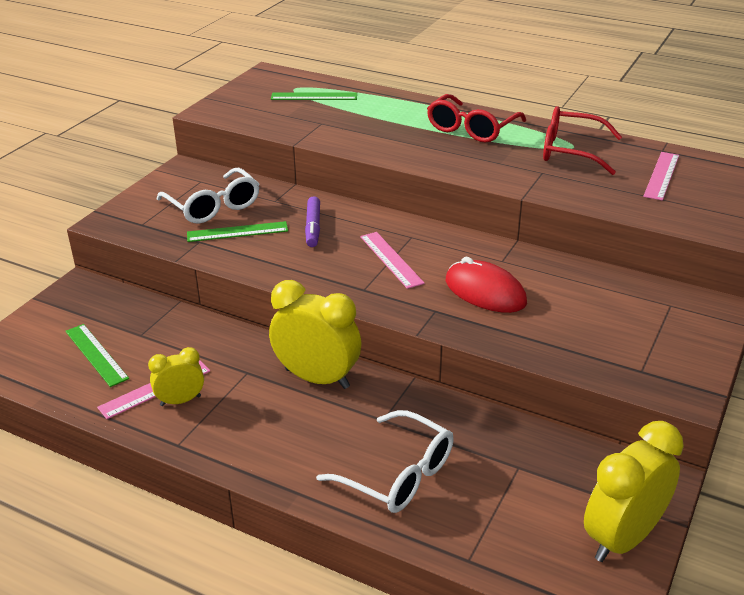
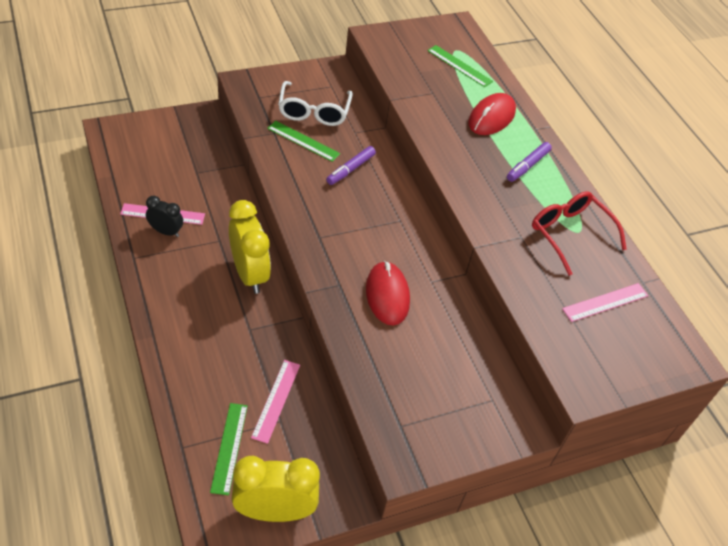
camera: 35 degrees right, 15 degrees up
green ruler [65,324,129,387] -> green ruler moved to [210,403,248,495]
yellow clock [148,347,204,406] -> black clock [146,196,183,237]
white glasses [316,410,454,513] -> none
pink ruler [360,232,425,289] -> pink ruler moved to [251,360,300,444]
red glasses [427,94,526,143] -> purple marker [507,142,552,182]
none -> red mouse [468,93,516,135]

